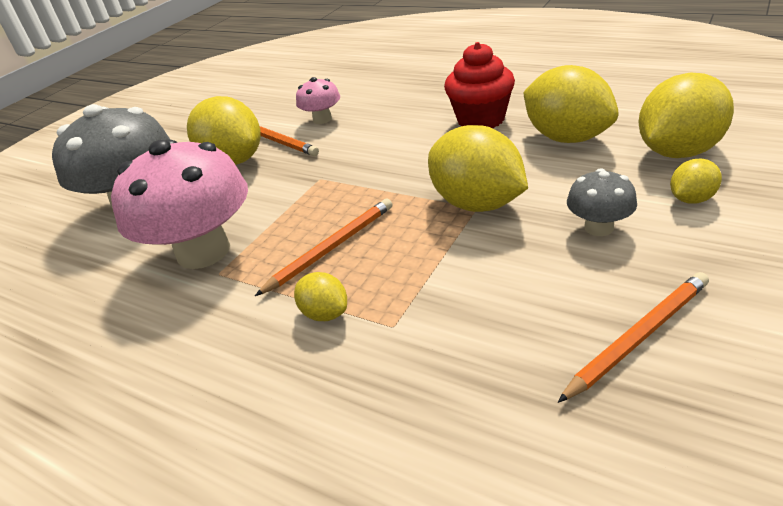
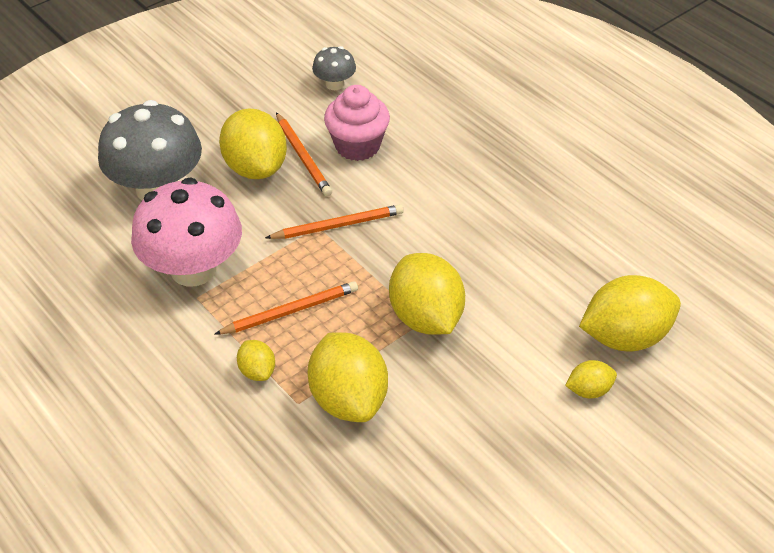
camera: 15 degrees right, 10 degrees up
pink mushroom [296,77,340,124] -> pink cupcake [324,85,390,161]
red cupcake [444,42,515,128] -> none
yellow lemon [523,65,619,143] -> yellow lemon moved to [308,333,388,422]
orange pencil [558,272,709,403] -> orange pencil moved to [265,204,404,239]
grey mushroom [567,168,637,236] -> grey mushroom moved to [312,46,356,90]

